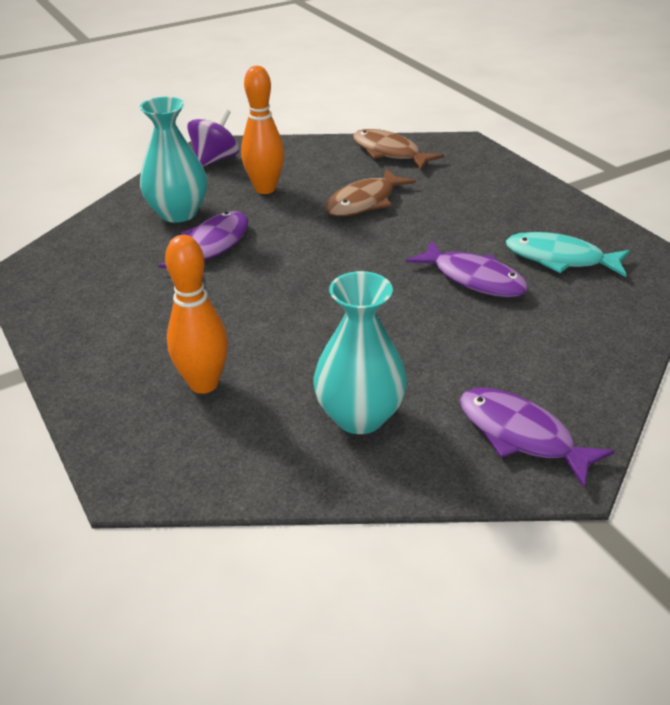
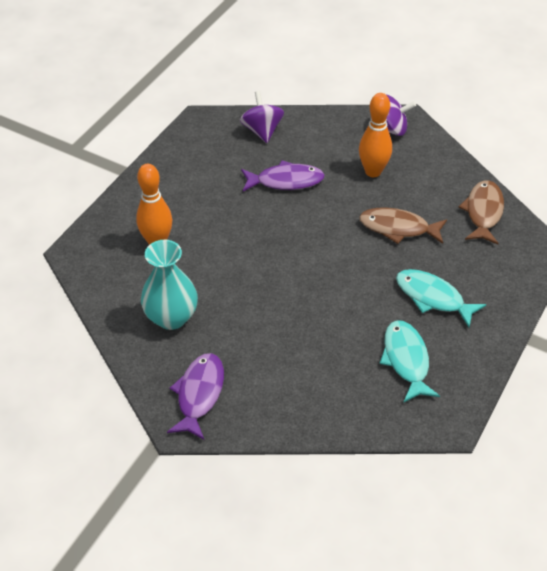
camera: 60 degrees right, 10 degrees up
turquoise vase [140,97,207,223] -> none
purple fish [406,240,528,297] -> none
none -> purple spinning top [240,91,284,143]
none -> turquoise fish [396,269,486,327]

